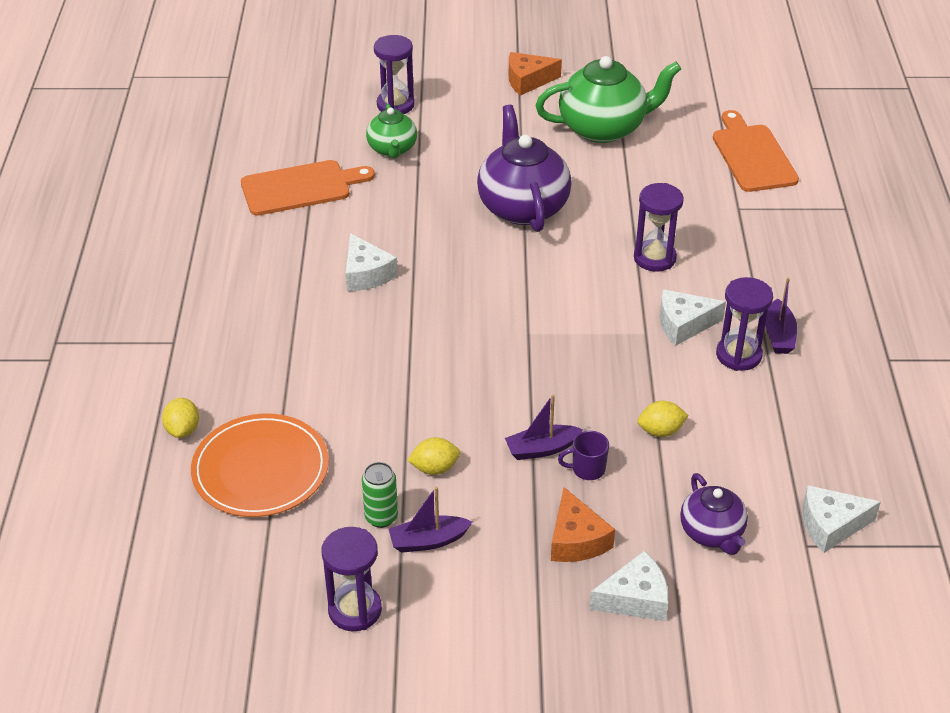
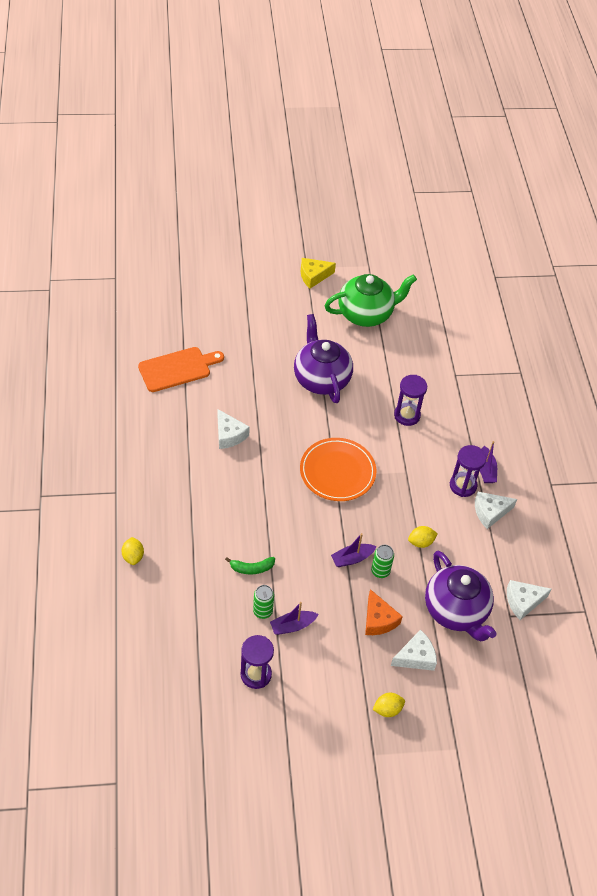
camera: 10 degrees left, 10 degrees up
orange plate [191,414,329,517] -> orange plate moved to [300,438,376,501]
green teapot [366,104,417,158] -> none
purple hourglass [374,35,415,114] -> none
yellow lemon [407,437,460,475] -> yellow lemon moved to [372,693,405,717]
orange cheese [509,52,562,96] -> yellow cheese [301,258,336,289]
purple mug [558,431,609,480] -> green can [371,545,394,578]
white cheese [660,289,726,346] -> white cheese moved to [475,492,517,529]
purple teapot [680,473,748,555] -> purple teapot [425,551,497,641], size x1.75
orange cutting board [713,110,799,192] -> none
none -> green banana [225,557,275,574]

